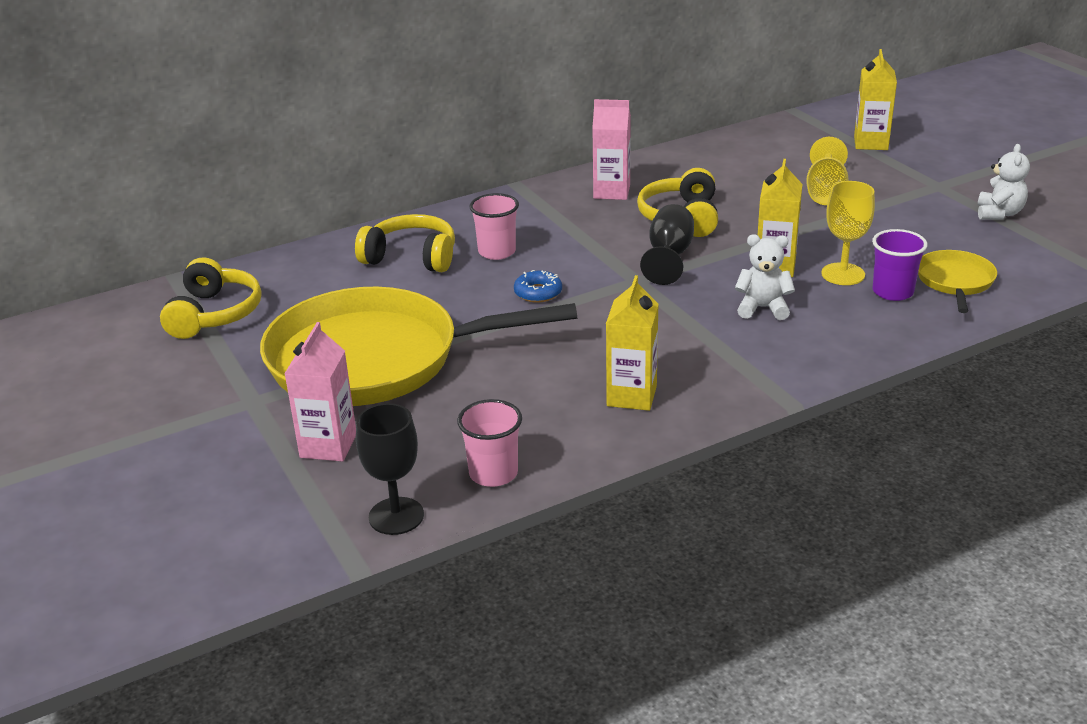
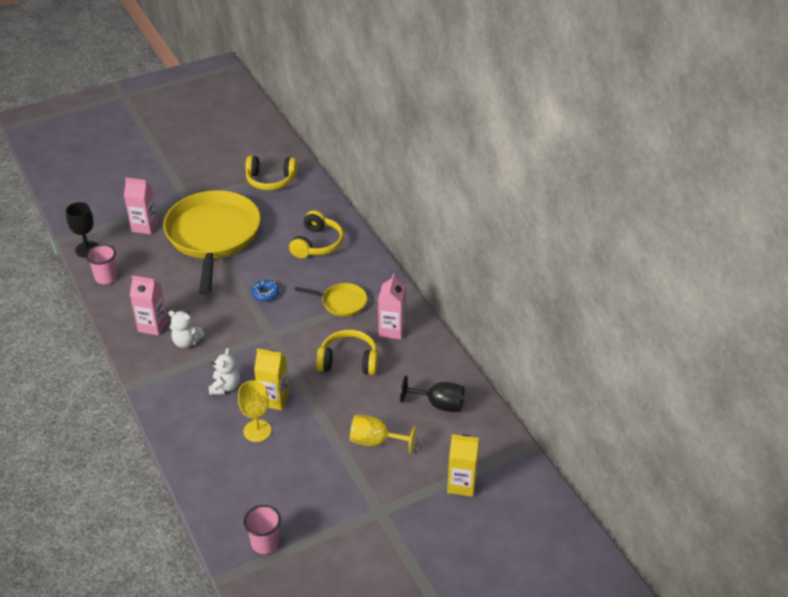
camera: 90 degrees right, 10 degrees up
pink cup [469,193,519,260] -> pink cup moved to [244,505,281,554]
yellow carton [606,275,659,411] -> pink carton [130,275,168,336]
black goblet [640,204,694,285] -> black goblet moved to [400,376,465,412]
purple cup [872,229,927,301] -> none
yellow pan [918,250,997,313] -> yellow pan moved to [295,283,367,317]
white teddy bear [978,144,1030,220] -> white teddy bear moved to [168,311,205,348]

